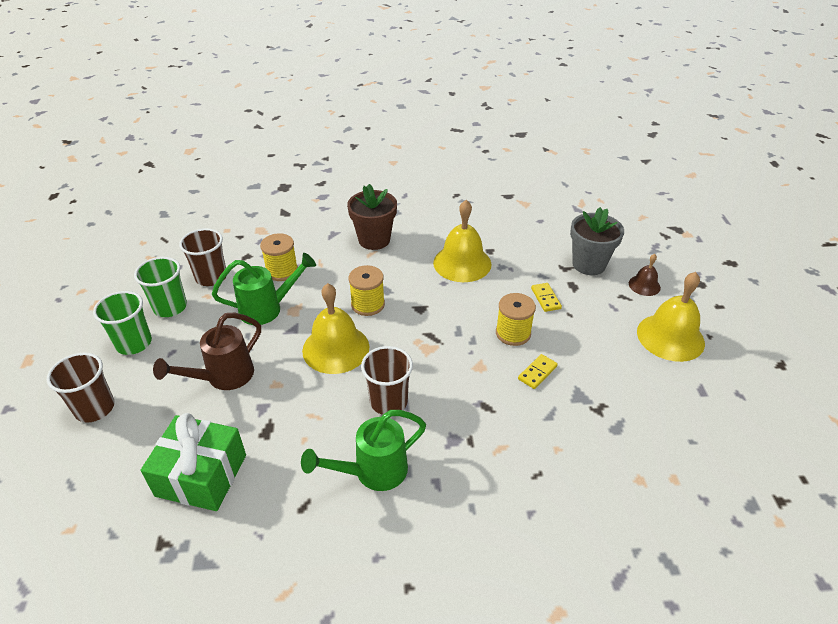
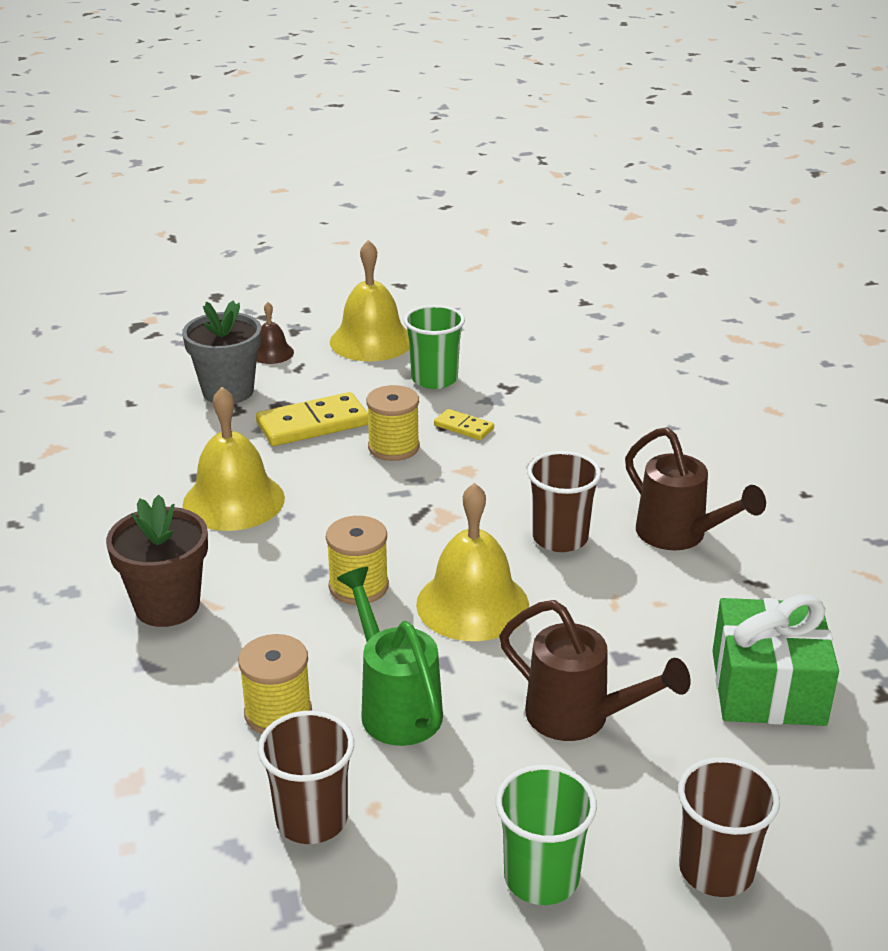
camera: 100 degrees left, 10 degrees down
green cup [134,257,187,317] -> green cup moved to [404,305,465,389]
green watering can [301,410,426,491] -> brown watering can [625,427,766,550]
yellow domino [531,283,562,312] -> yellow domino [256,392,368,446], size x1.88

